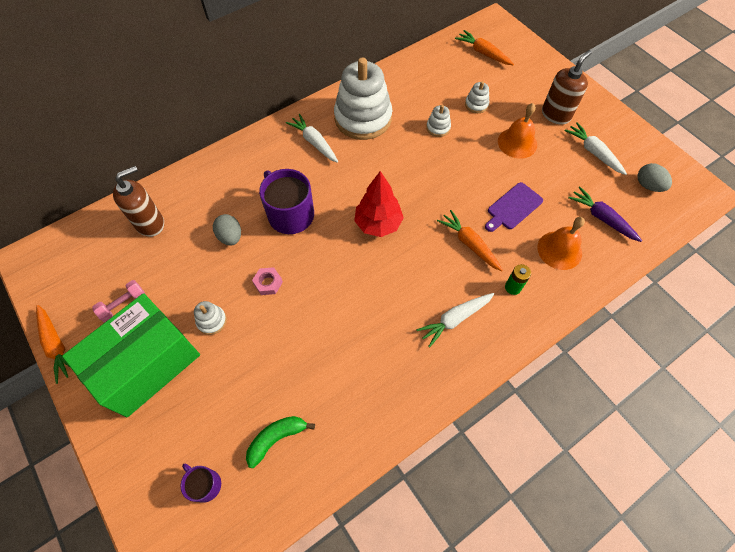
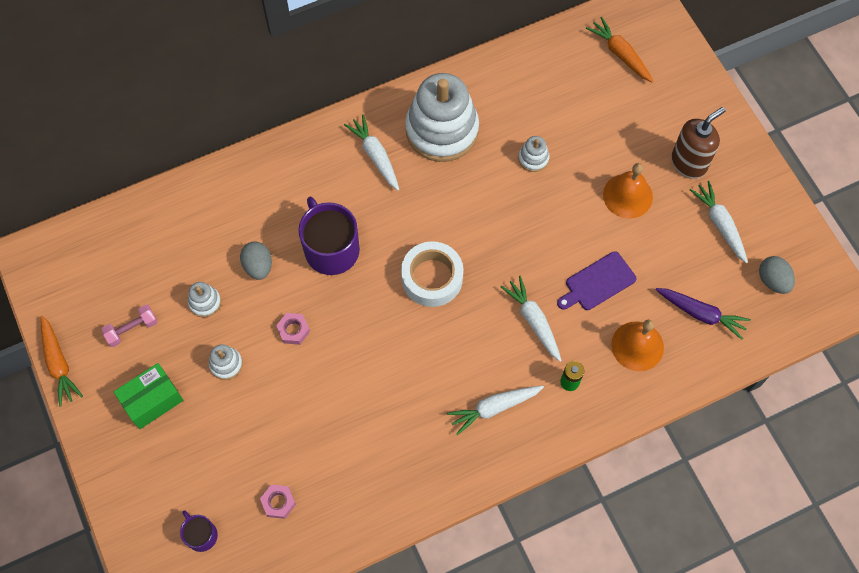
camera: 10 degrees right, 5 degrees up
green box [62,293,200,417] -> green box [114,363,184,429], size x0.54
brown soap dispenser [113,166,164,237] -> none
green banana [246,416,315,468] -> pink nut [260,485,296,519]
red tree [354,171,404,237] -> white tape [401,241,463,307]
orange carrot [437,210,503,271] -> white carrot [500,276,562,362]
white stacking toy [465,81,489,113] -> white stacking toy moved to [188,282,221,317]
purple carrot [568,186,642,242] -> purple carrot turned 150 degrees clockwise [655,288,751,340]

